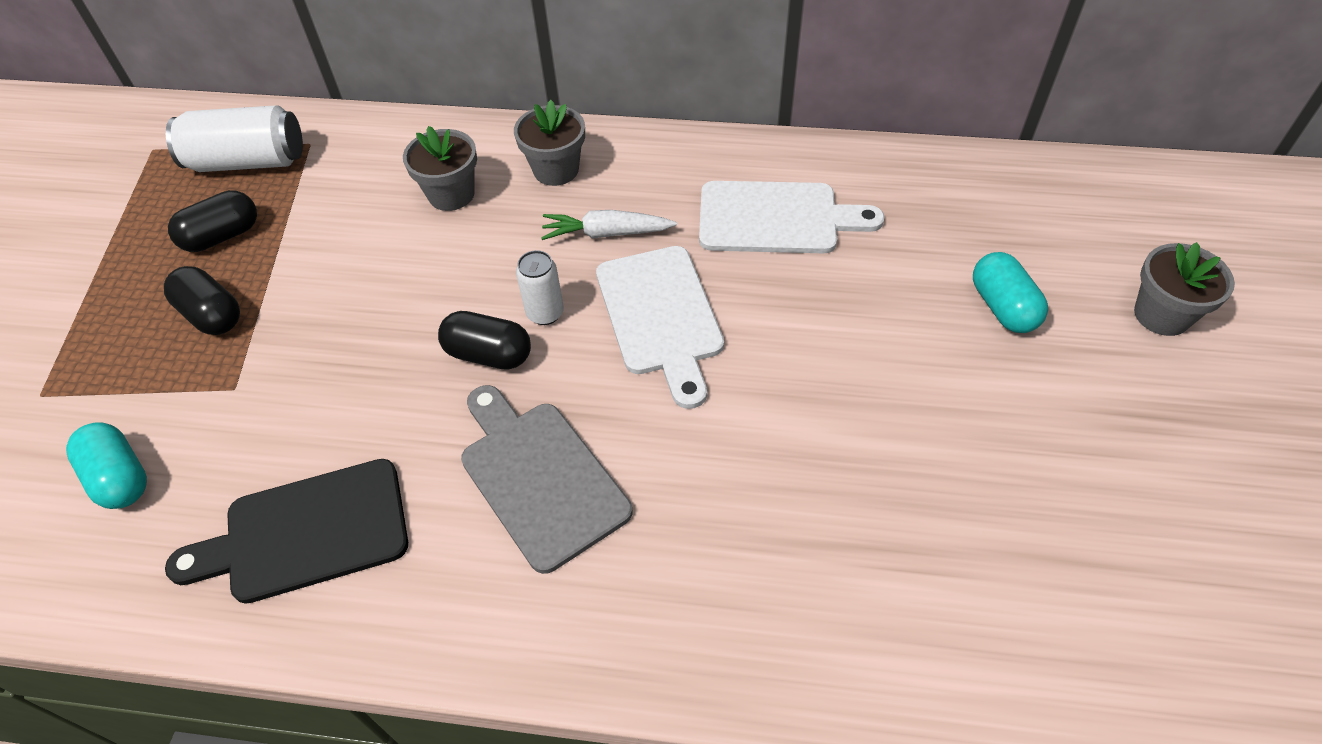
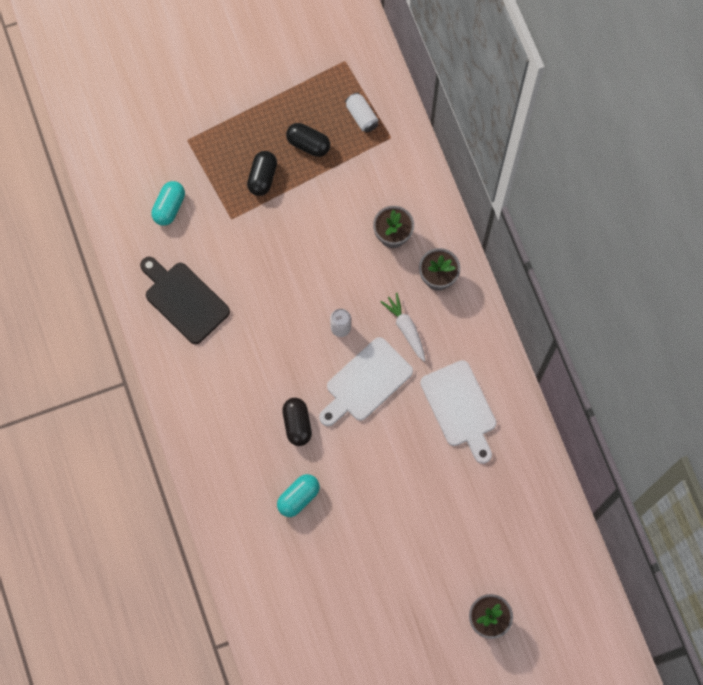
camera: 60 degrees right, 20 degrees up
white can [166,105,303,172] -> white can [345,93,378,133], size x0.57
black capsule [438,311,531,370] -> black capsule moved to [282,398,312,446]
grey cutting board [461,385,632,574] -> none
turquoise capsule [973,252,1048,333] -> turquoise capsule moved to [277,474,320,517]

